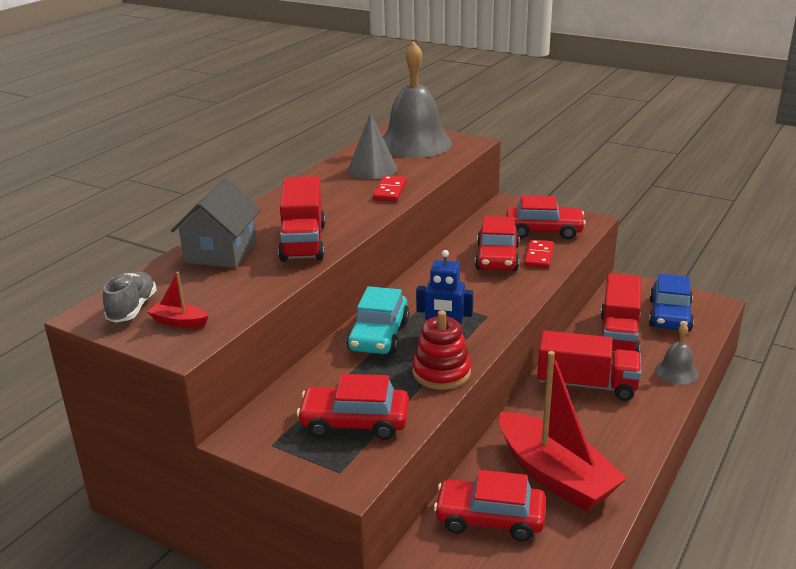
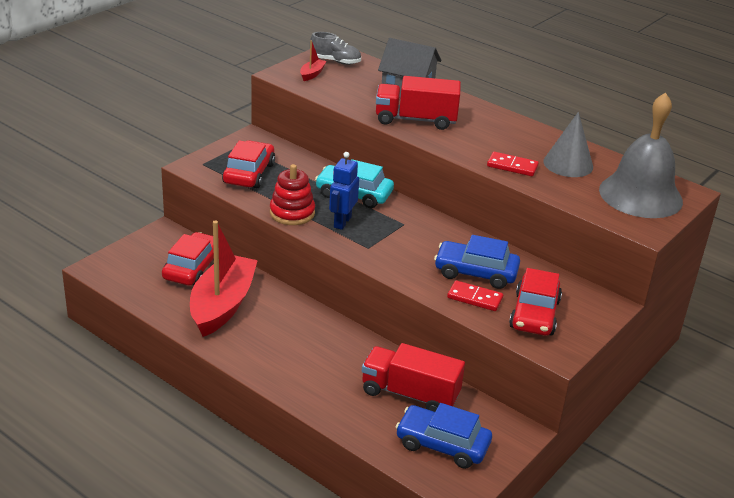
camera: 95 degrees right, 5 degrees up
red car [475,216,520,271] -> blue car [434,235,520,289]
red boat [499,351,627,511] -> red boat turned 135 degrees clockwise [190,220,258,337]
red truck [537,330,641,401] -> none
grey bell [655,323,699,385] -> none

